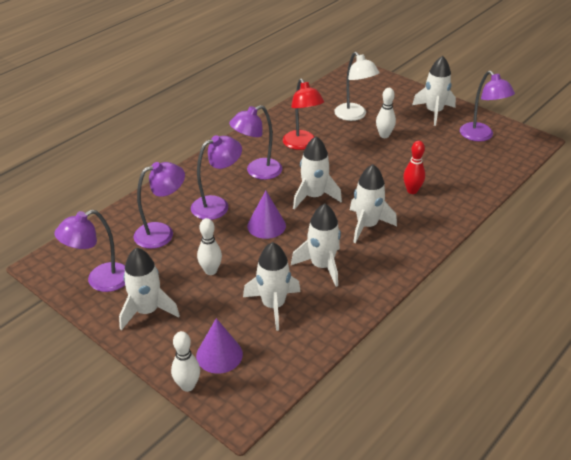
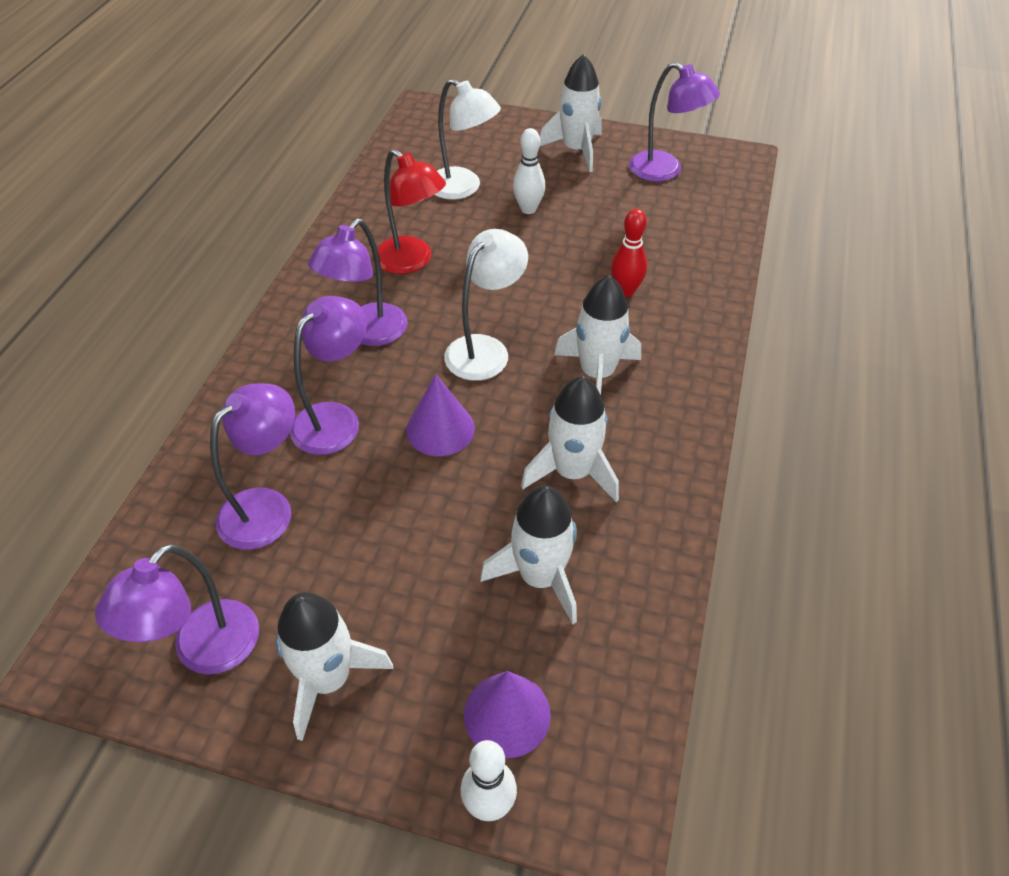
camera: 25 degrees left, 10 degrees up
white bowling pin [197,218,222,275] -> none
white rocket [293,136,342,210] -> white lamp [444,229,528,381]

